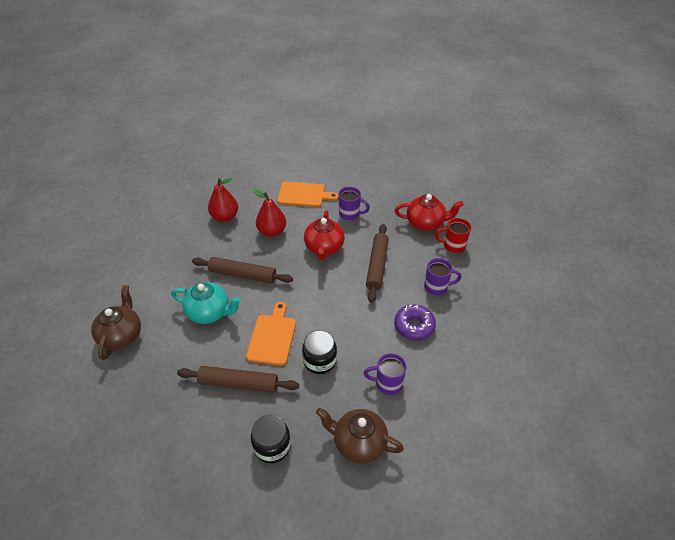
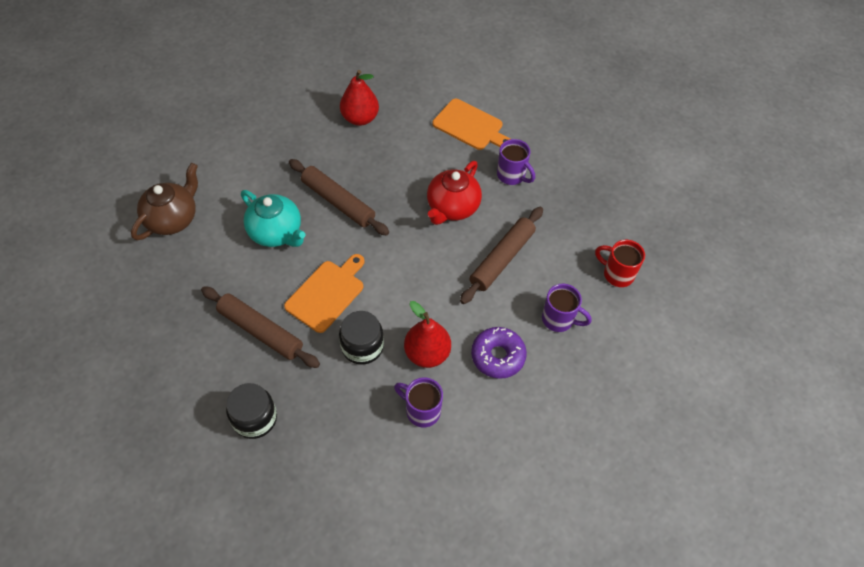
camera: 25 degrees right, 10 degrees up
red pear [252,190,286,237] -> red pear moved to [404,301,451,368]
brown teapot [316,408,404,464] -> none
red teapot [395,194,464,231] -> none

